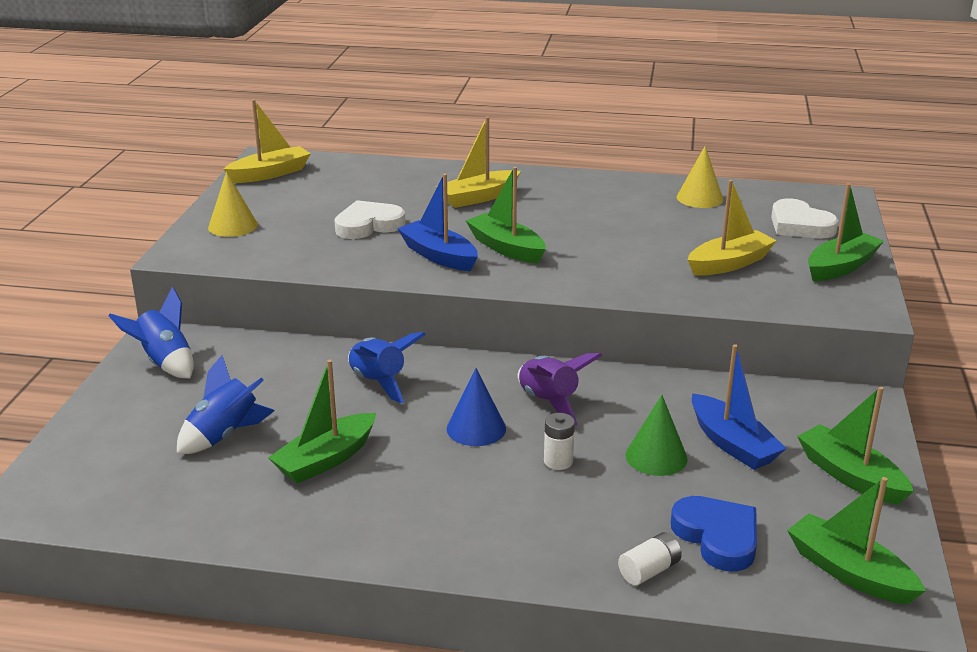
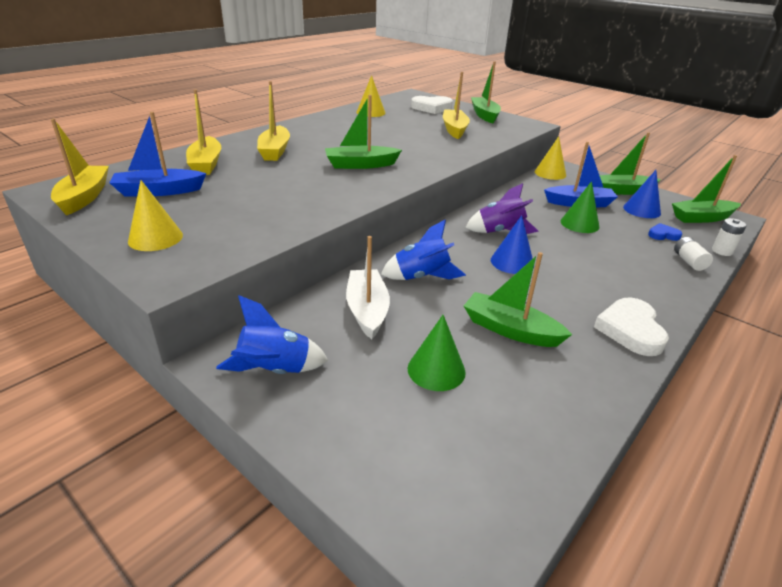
camera: 60 degrees left, 5 degrees up
blue rocket [177,355,275,454] -> green cone [408,315,466,391]
green boat [268,360,376,483] -> green boat turned 135 degrees clockwise [464,252,572,347]
white heart [334,200,405,239] -> white heart moved to [594,298,669,356]
blue boat [397,174,478,271] -> blue boat moved to [109,112,206,196]
white battery [544,413,575,470] -> white battery moved to [712,218,746,256]
blue heart [671,496,757,572] -> blue heart [648,223,683,241], size x0.55
none -> yellow boat [186,90,221,175]
none -> white boat [346,236,390,339]
none -> yellow cone [535,136,566,180]
none -> blue cone [623,170,661,218]

